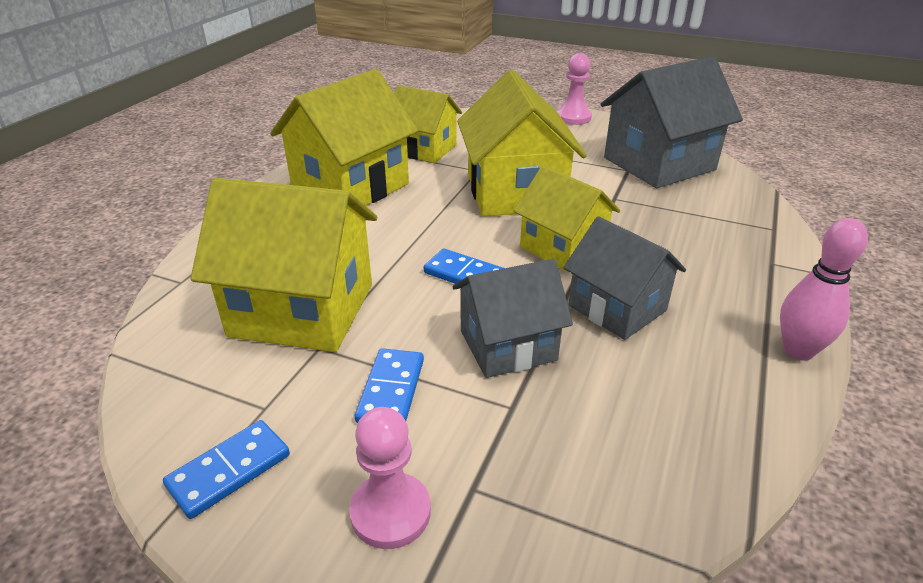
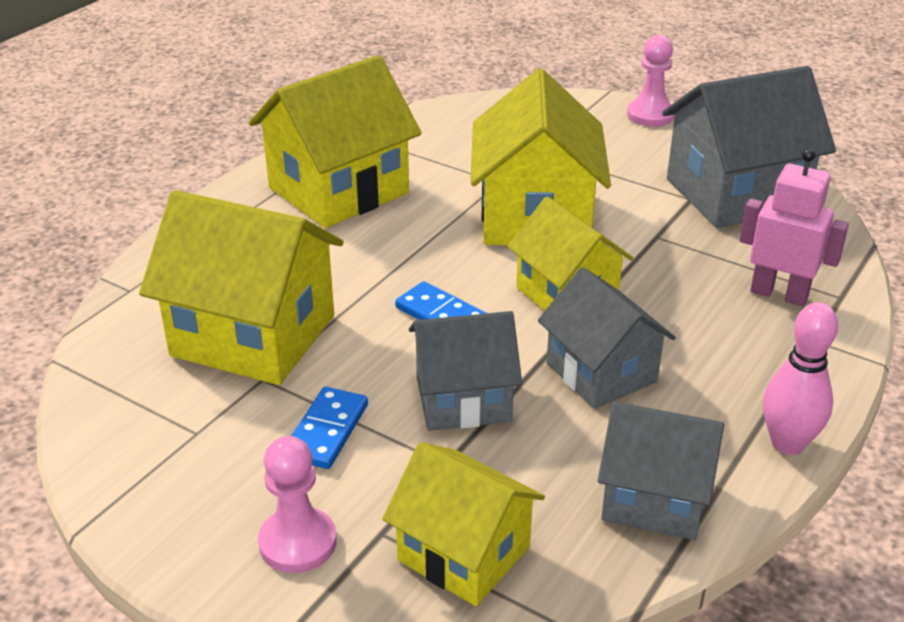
camera: 10 degrees right, 0 degrees up
blue domino [163,420,290,519] -> none
yellow house [394,85,462,163] -> yellow house moved to [382,442,545,606]
none -> grey house [598,402,724,540]
none -> pink robot [740,149,849,306]

